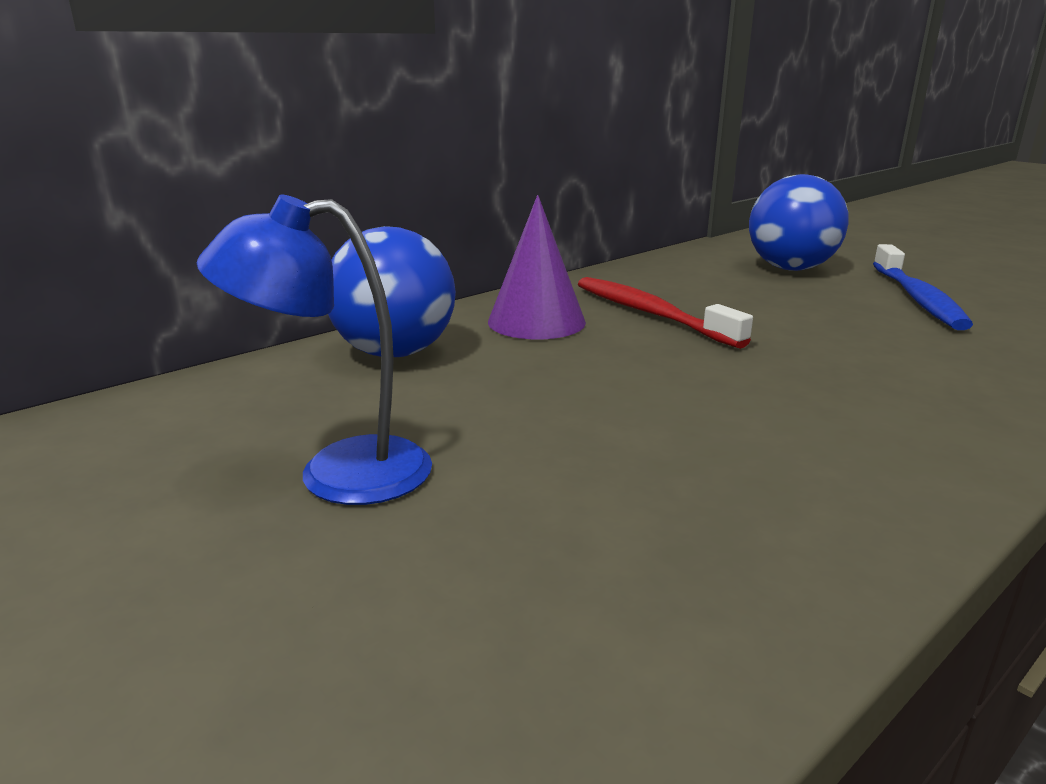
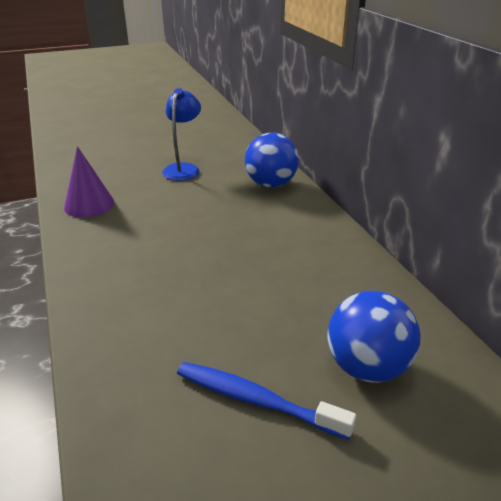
camera: 110 degrees right, 10 degrees up
purple cone [488,195,586,339] -> purple cone moved to [64,146,115,218]
red toothbrush [578,277,753,349] -> none

